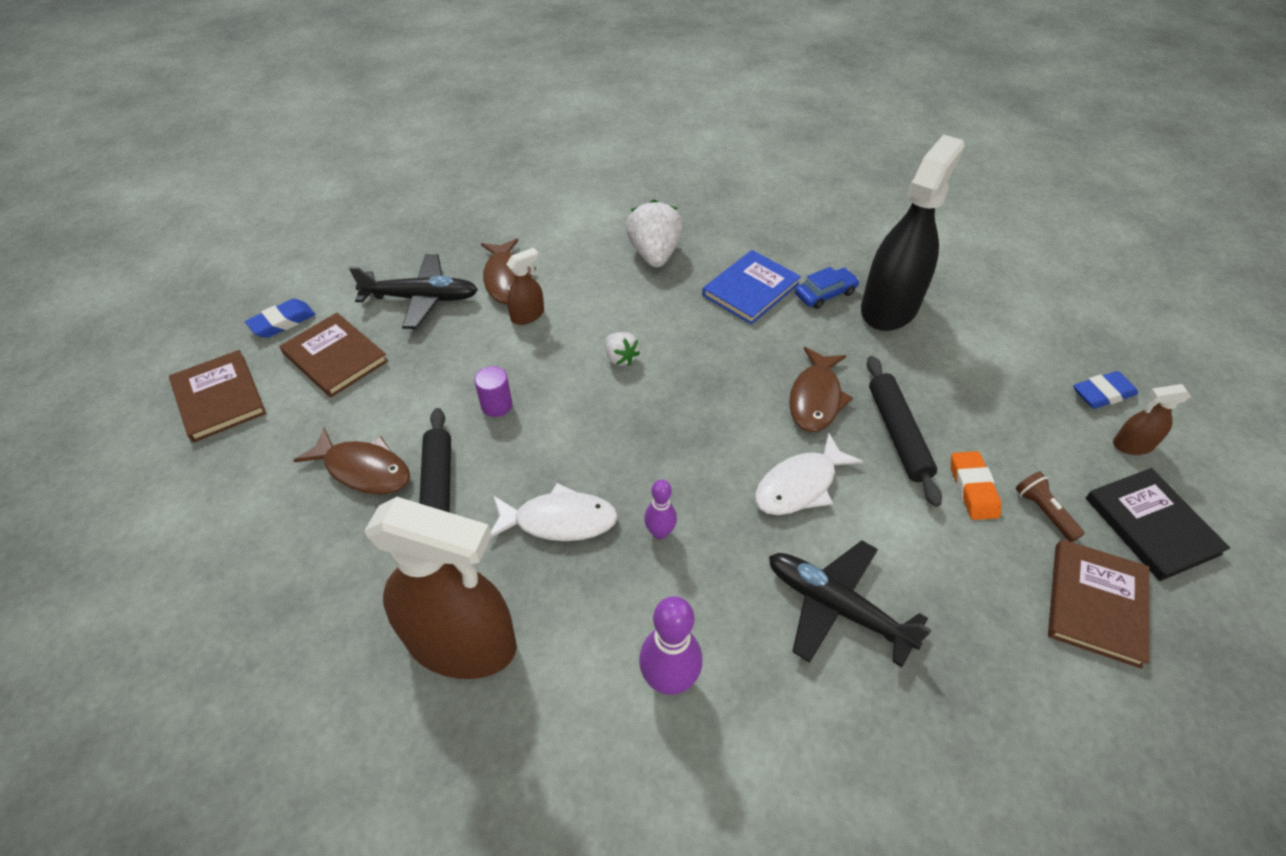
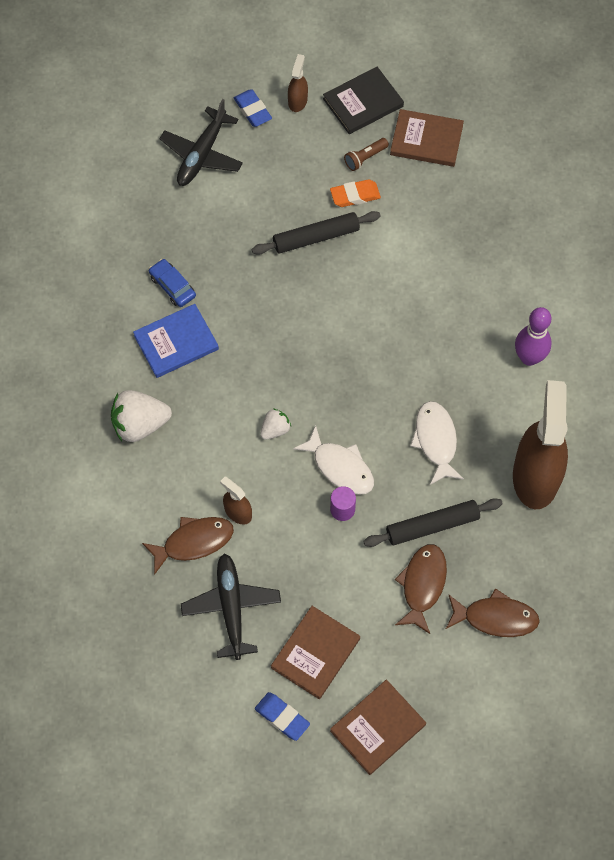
camera: 100 degrees left, 15 degrees up
purple bowling pin [644,480,677,539] -> none
blue book [702,250,801,325] -> blue book turned 60 degrees counterclockwise [133,304,219,378]
white fish [755,433,864,515] -> white fish moved to [293,425,374,495]
black plane [769,540,932,667] -> black plane moved to [159,99,243,186]
brown fish [789,347,853,432] -> brown fish moved to [446,588,540,637]
black spray bottle [861,135,965,331] -> none
brown spray bottle [1113,384,1191,455] -> brown spray bottle turned 150 degrees counterclockwise [288,54,308,112]

